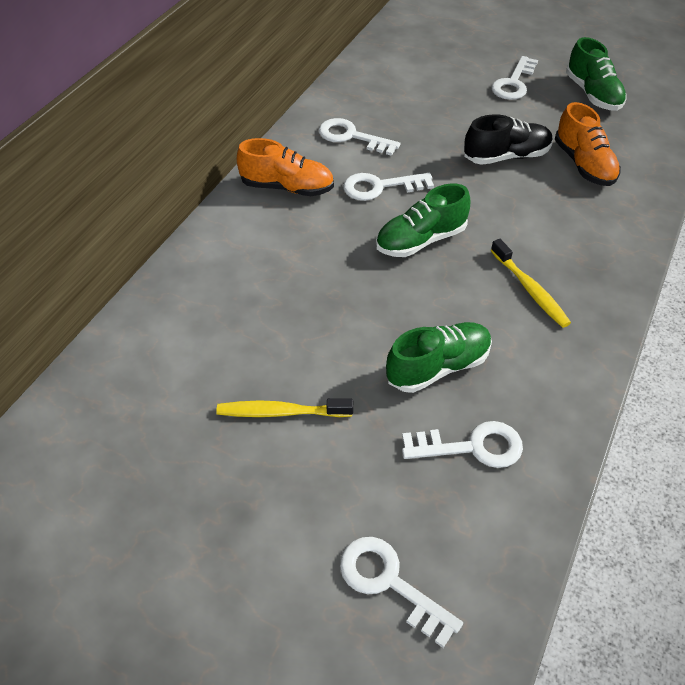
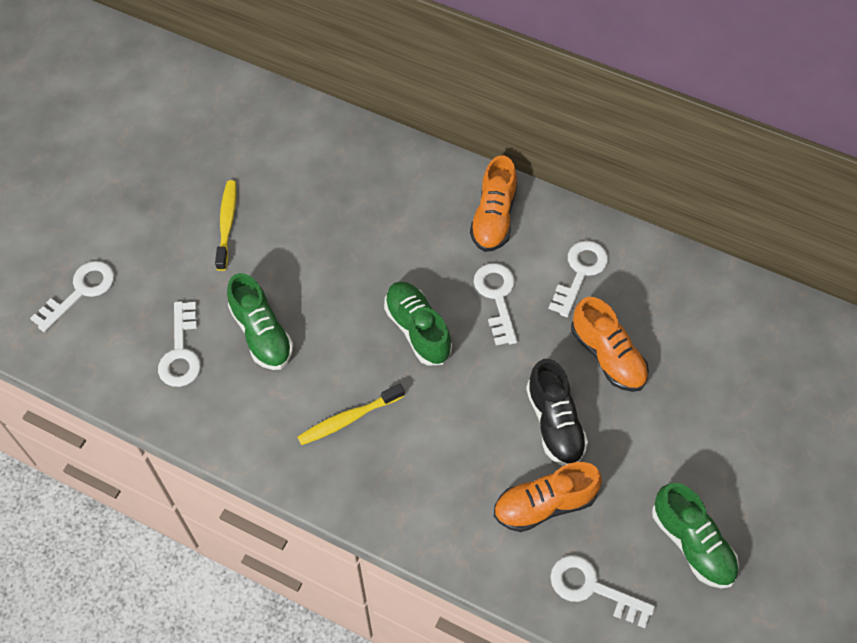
camera: 90 degrees right, 10 degrees up
white key [491,56,538,100] -> white key moved to [550,555,655,628]
green shoe [566,37,627,111] -> green shoe turned 105 degrees counterclockwise [652,483,739,589]
none -> orange shoe [571,297,649,392]

